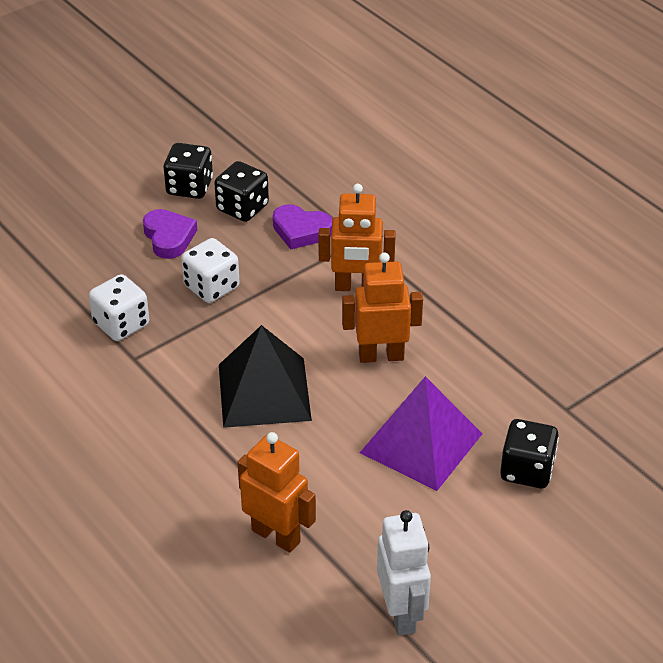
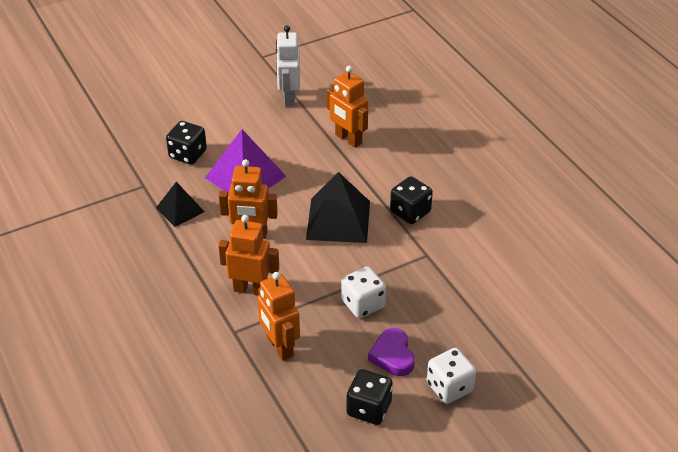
camera: 170 degrees left, 0 degrees up
white dice [89,274,149,341] -> white dice moved to [427,348,476,404]
black dice [214,161,269,222] -> black dice moved to [390,176,433,224]
purple heart [273,204,333,249] -> orange robot [258,272,300,361]
none -> black pyramid [156,182,205,227]

